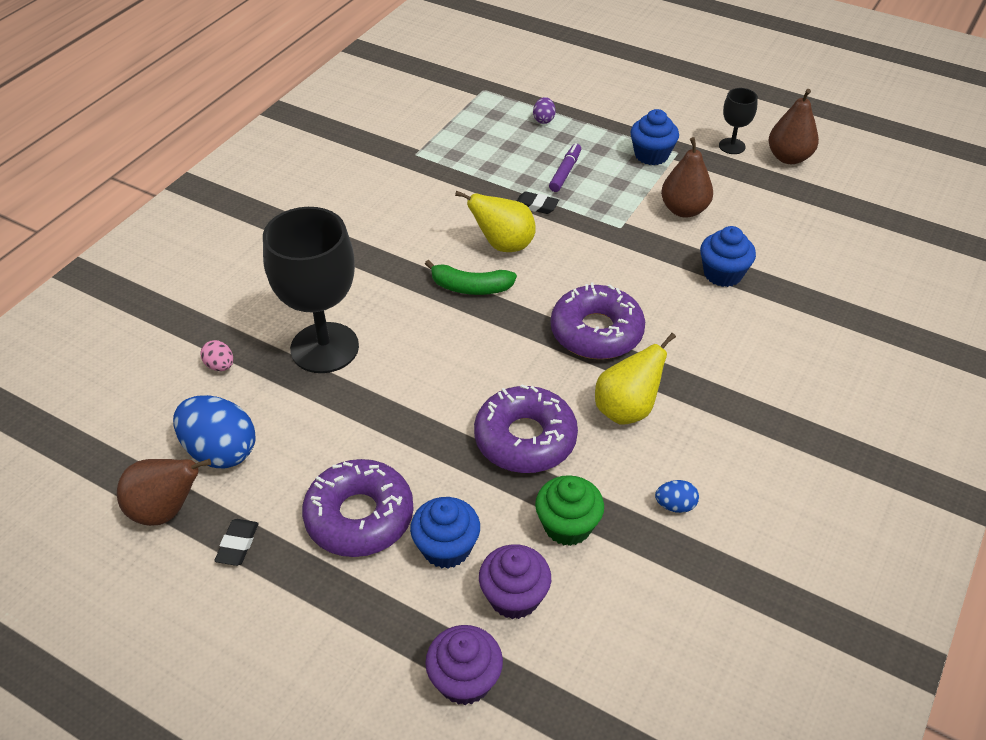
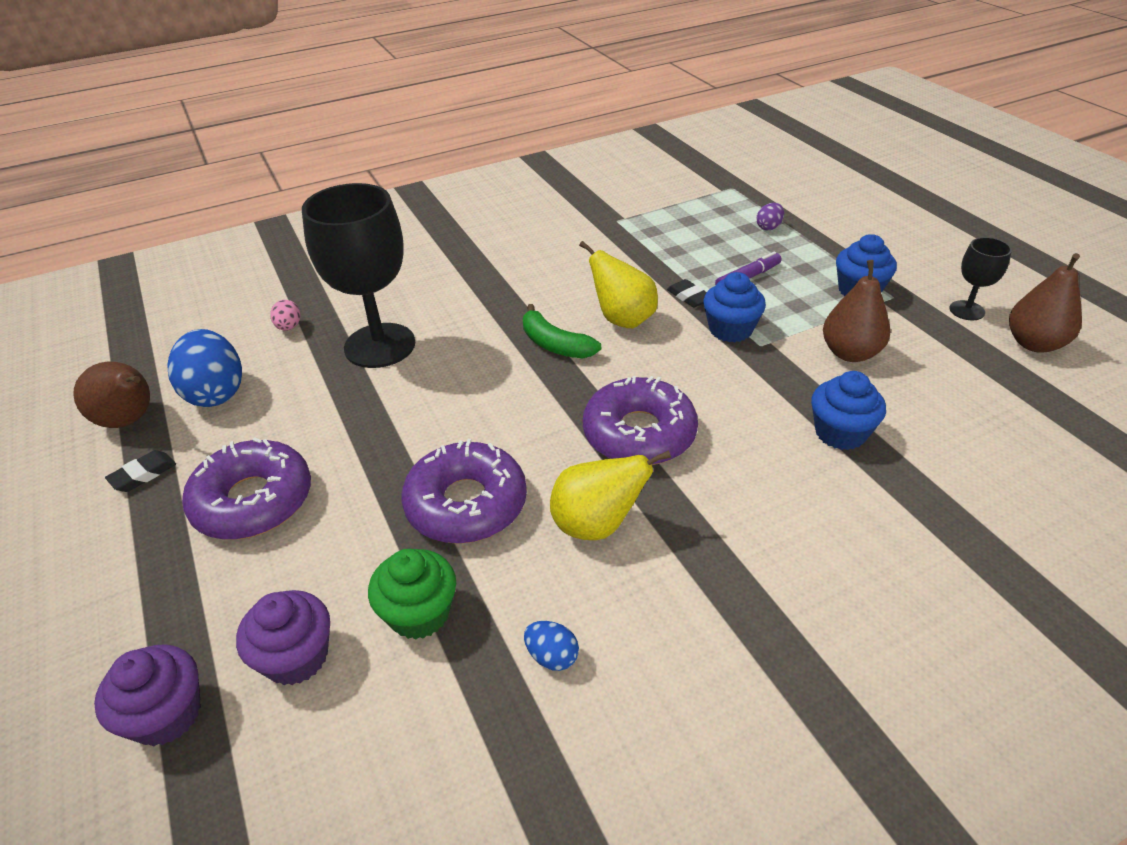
camera: 35 degrees right, 5 degrees down
blue cupcake [410,497,480,568] -> blue cupcake moved to [703,272,766,342]

